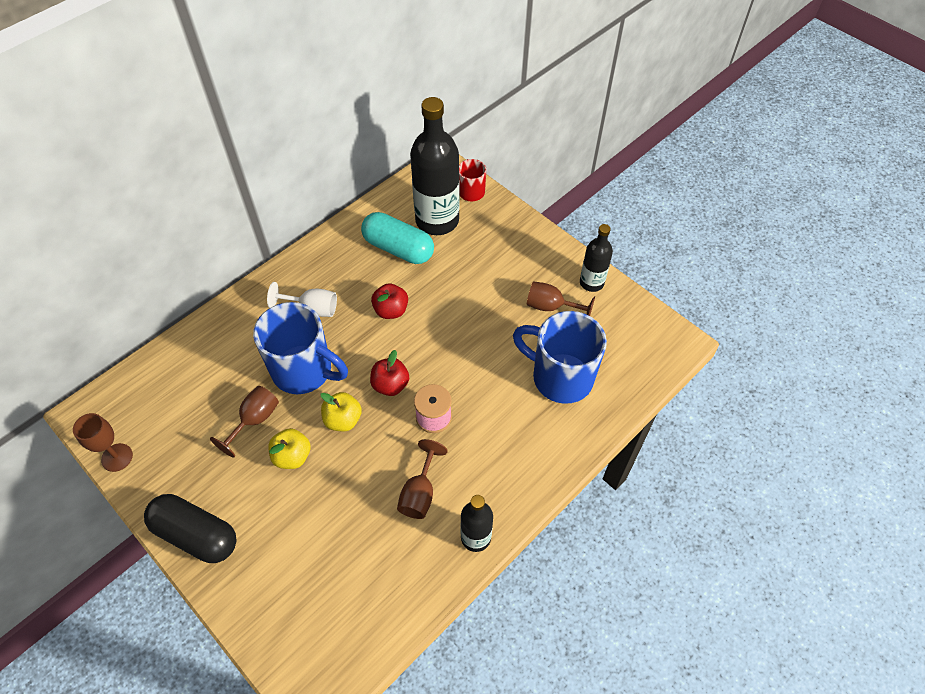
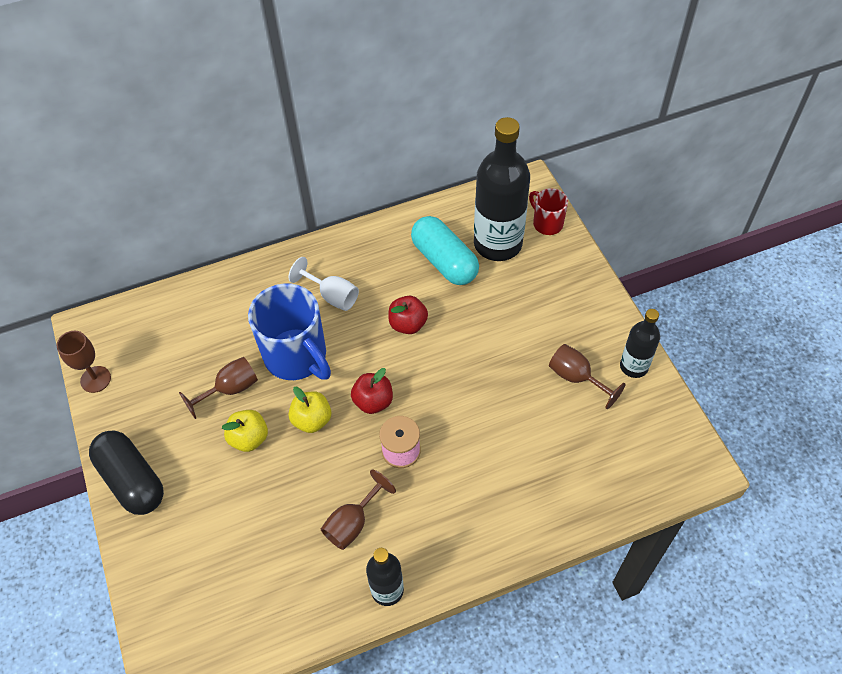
camera: 25 degrees right, 0 degrees up
blue mug [513,311,607,404] -> none

